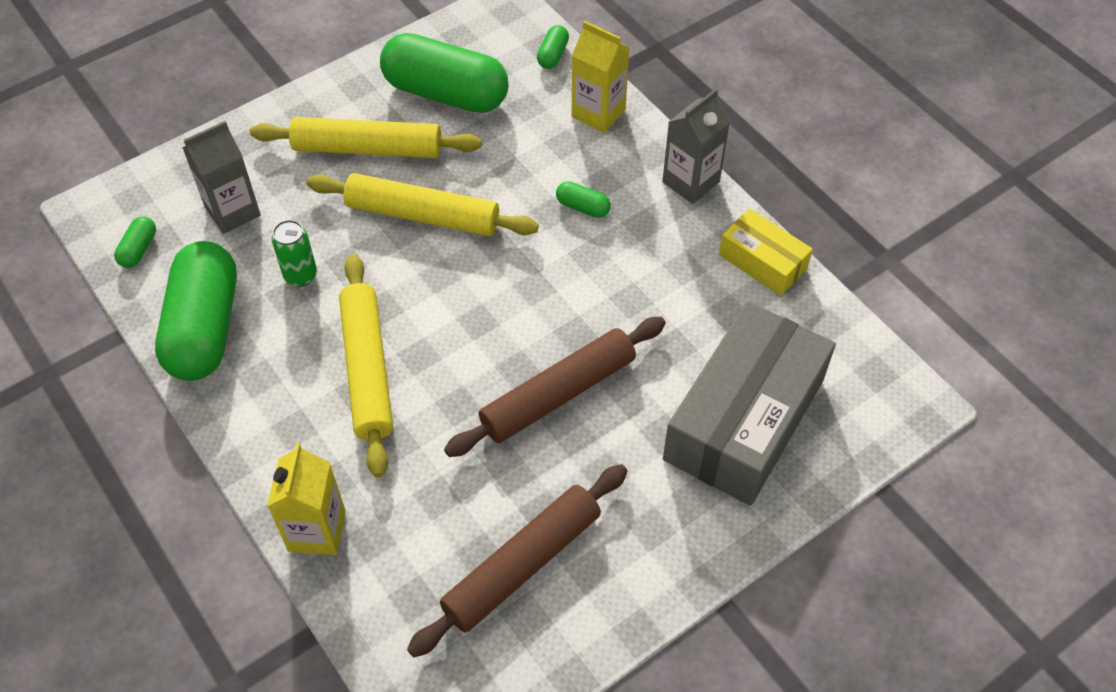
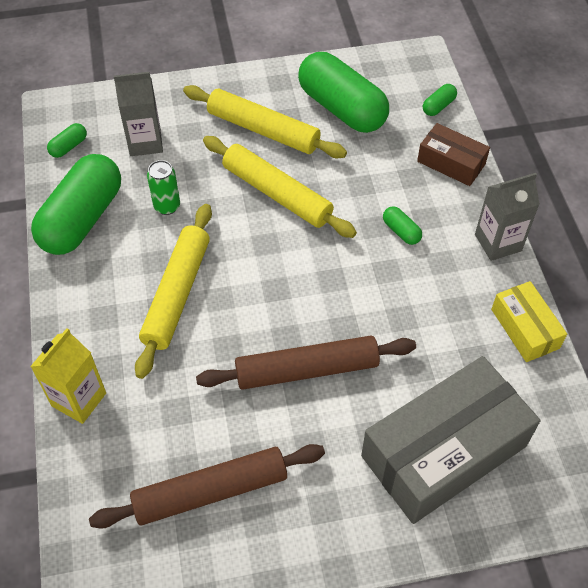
camera: 25 degrees right, 0 degrees up
yellow carton [571,21,630,133] -> brown box [417,123,490,186]

